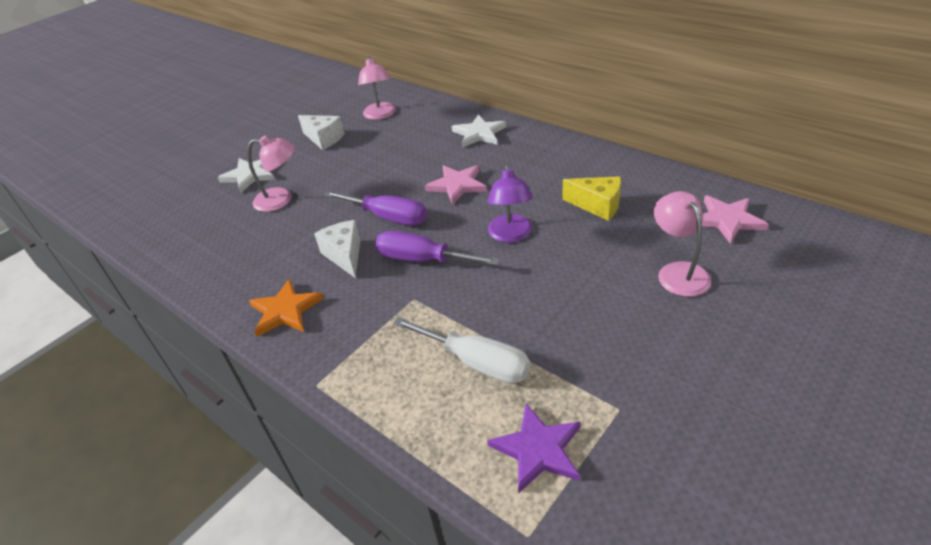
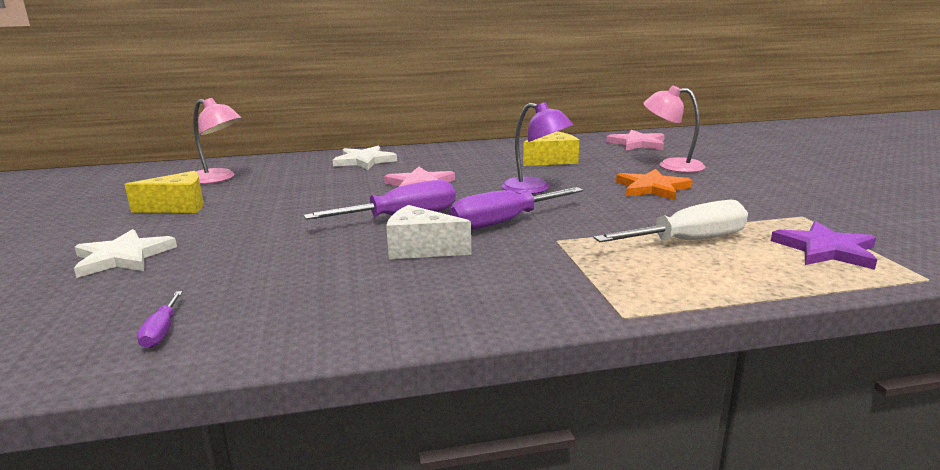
camera: 55 degrees left, 20 degrees down
pink lamp [247,135,295,212] -> none
orange star [249,279,324,337] -> orange star moved to [616,169,693,200]
white cheese [298,115,345,150] -> yellow cheese [124,171,204,213]
none -> purple screwdriver [137,291,183,349]

